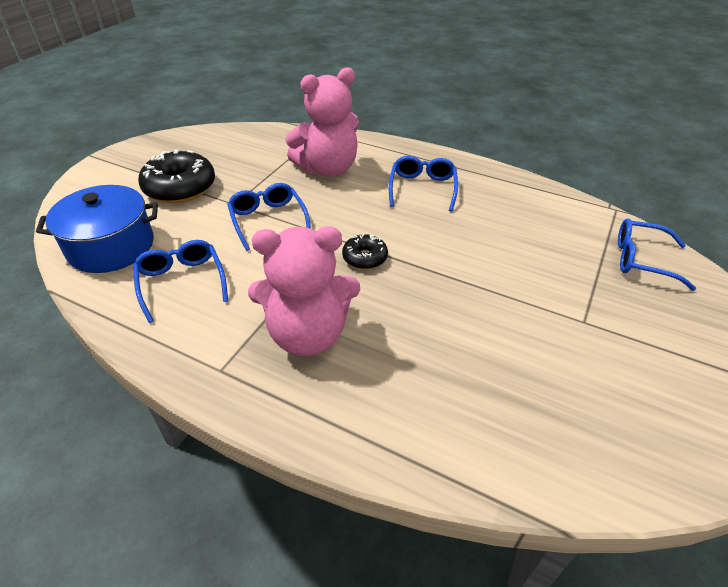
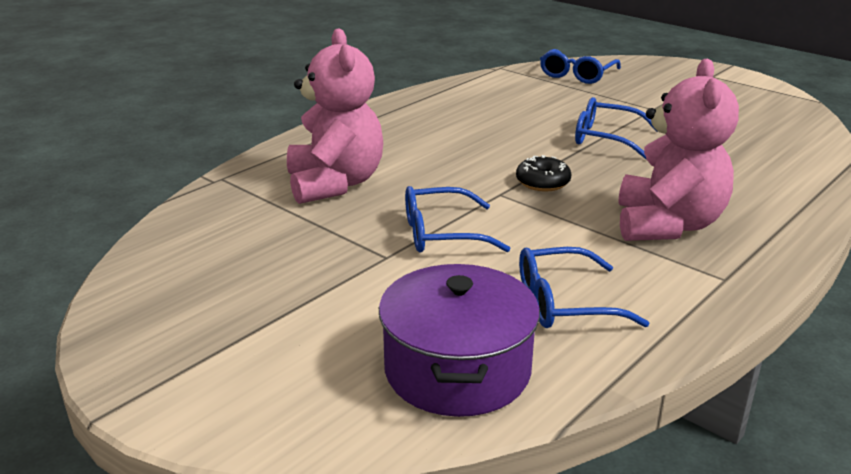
camera: 75 degrees left, 15 degrees down
blue pot [36,185,158,273] -> purple pot [379,264,540,417]
black donut [138,149,215,203] -> none
blue glasses [389,156,458,212] -> blue glasses moved to [575,97,658,159]

